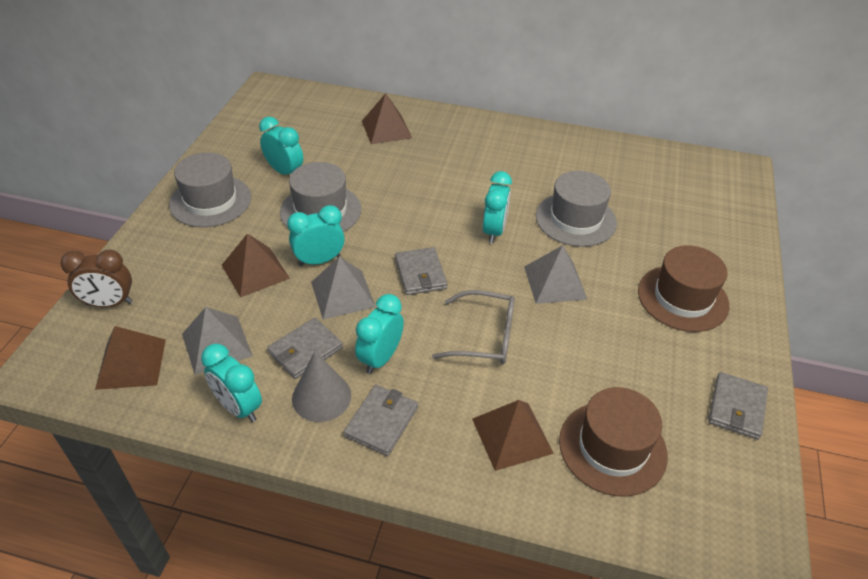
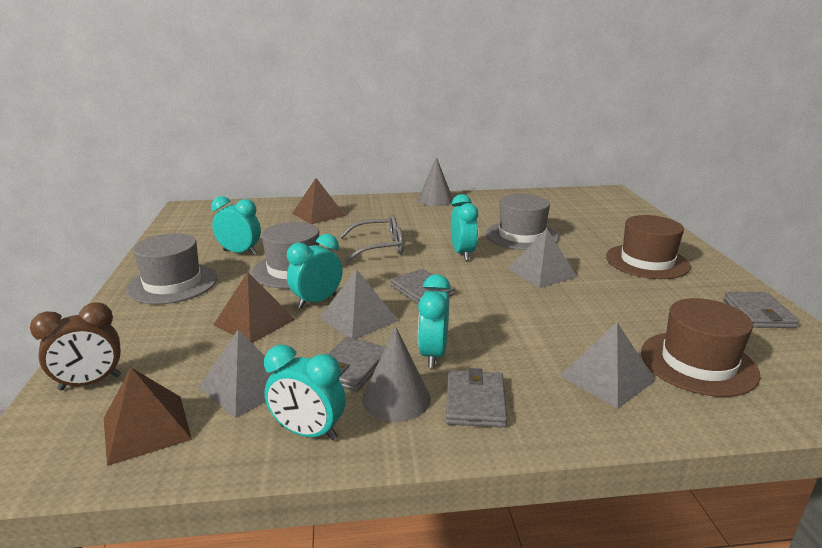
camera: 20 degrees left, 20 degrees down
grey glasses [432,290,515,364] -> grey glasses moved to [339,215,404,262]
brown pyramid [472,400,554,471] -> grey pyramid [560,322,655,409]
none -> grey cone [418,157,453,206]

